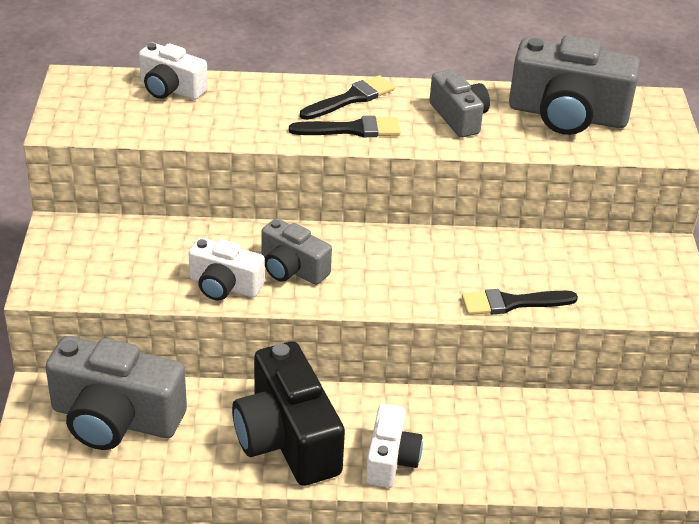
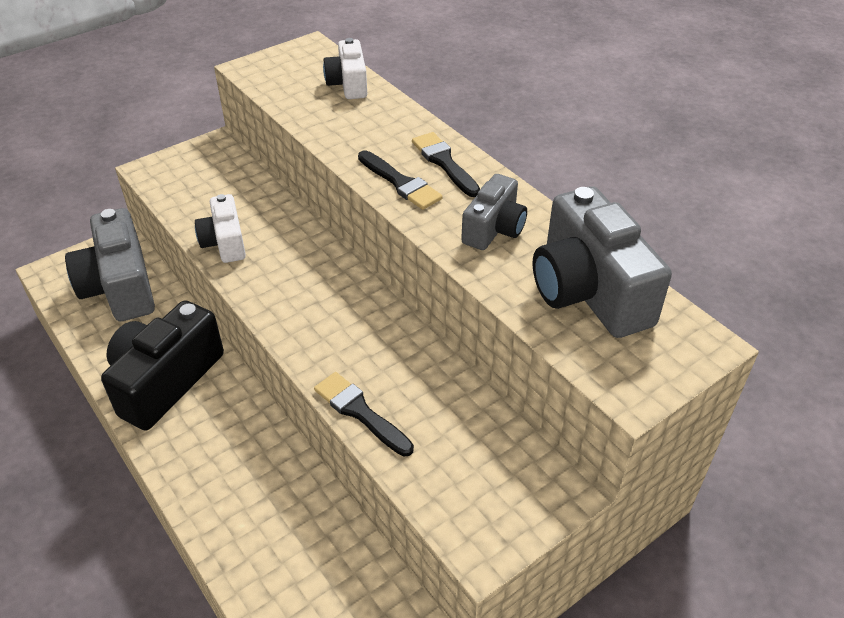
camera: 55 degrees right, 5 degrees up
grey camera [261,218,332,285] -> none
black brush [300,75,395,120] -> black brush turned 135 degrees counterclockwise [412,132,480,197]
white camera [366,404,423,488] -> none

